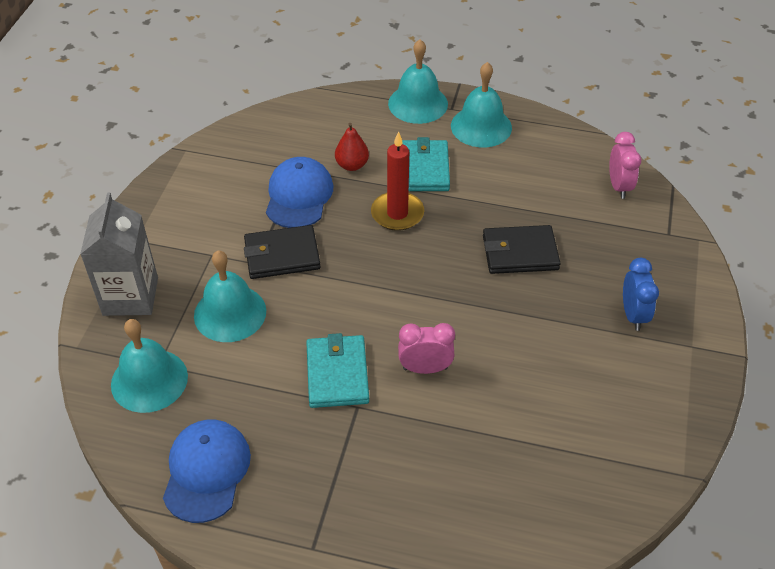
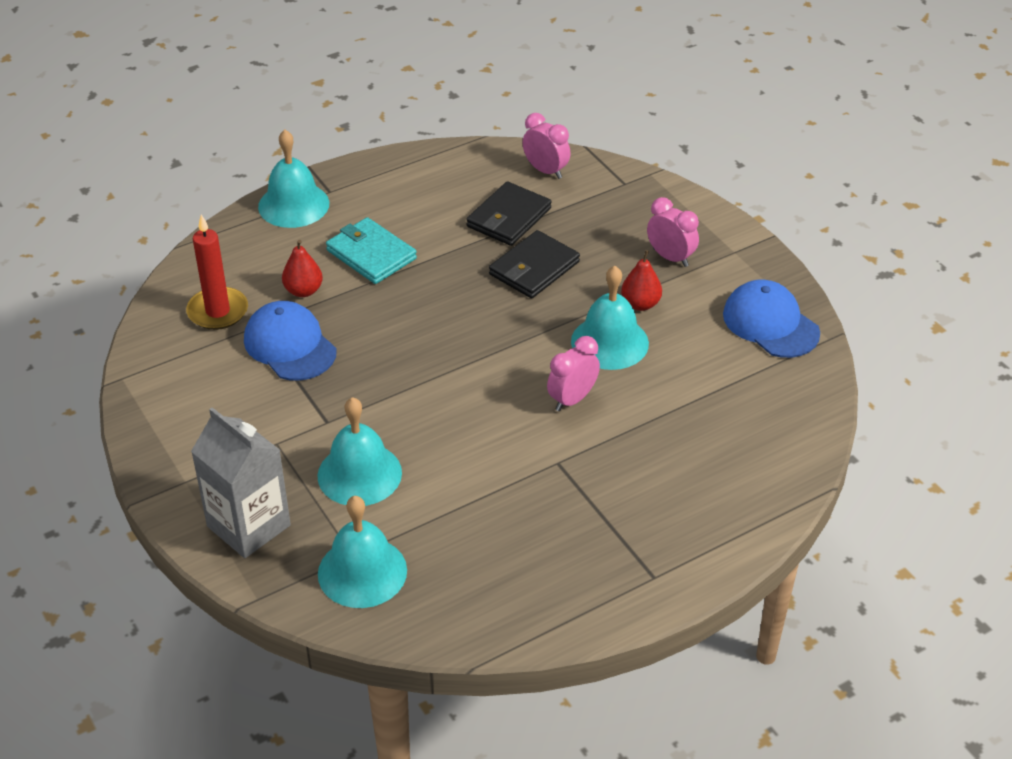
camera: 45 degrees left, 5 degrees down
blue cap [163,420,251,523] -> blue cap moved to [723,280,820,358]
black wallet [244,225,321,279] -> black wallet moved to [466,181,552,246]
turquoise wallet [306,333,369,408] -> none
red candle [371,131,424,231] -> red candle moved to [186,214,248,330]
turquoise bell [451,62,512,147] -> turquoise bell moved to [571,266,649,370]
blue clock [623,258,659,331] -> pink clock [647,197,699,267]
none -> red pear [621,250,662,311]

